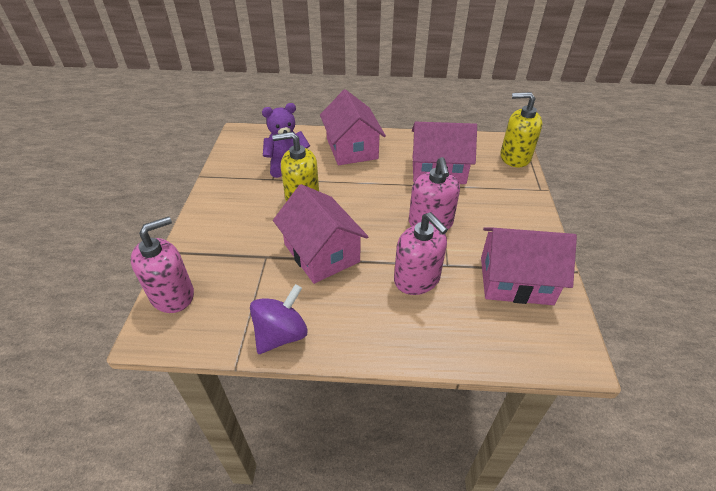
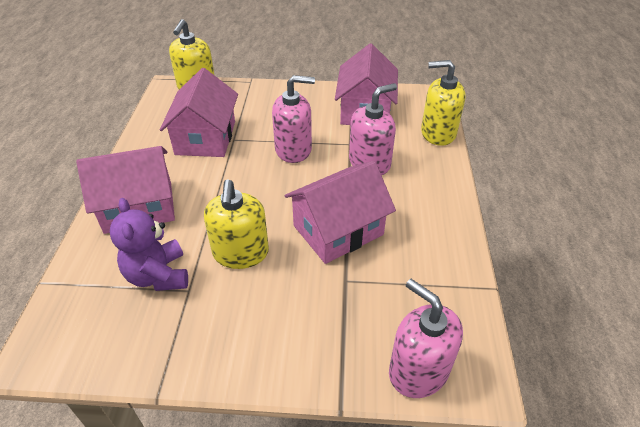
camera: 90 degrees left, 0 degrees up
purple spinning top [250,284,308,354] -> none
none -> yellow soap dispenser [421,60,466,146]

